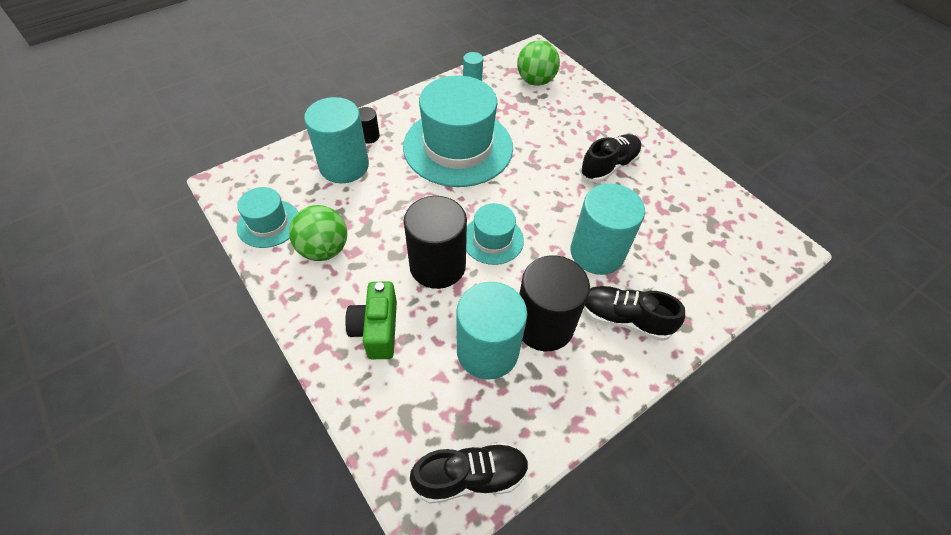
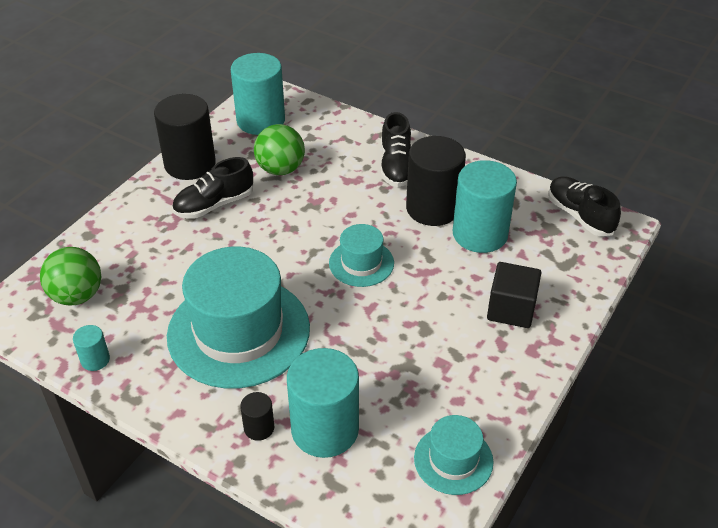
camera: 110 degrees left, 10 degrees down
green ball [289,205,347,261] -> green ball moved to [254,124,305,175]
green camera [345,282,397,359] -> black cube [487,262,541,328]
black cylinder [404,196,467,289] -> black cylinder moved to [154,94,216,180]
turquoise cylinder [571,184,645,275] -> turquoise cylinder moved to [231,53,285,135]
black shoe [580,134,642,183] -> black shoe turned 60 degrees counterclockwise [172,157,253,218]

